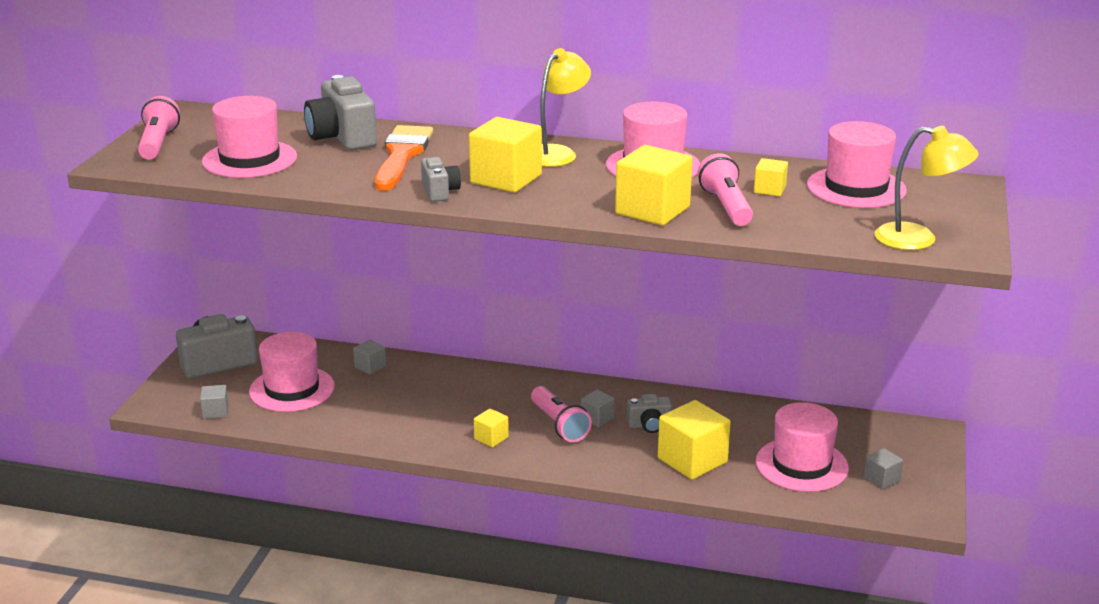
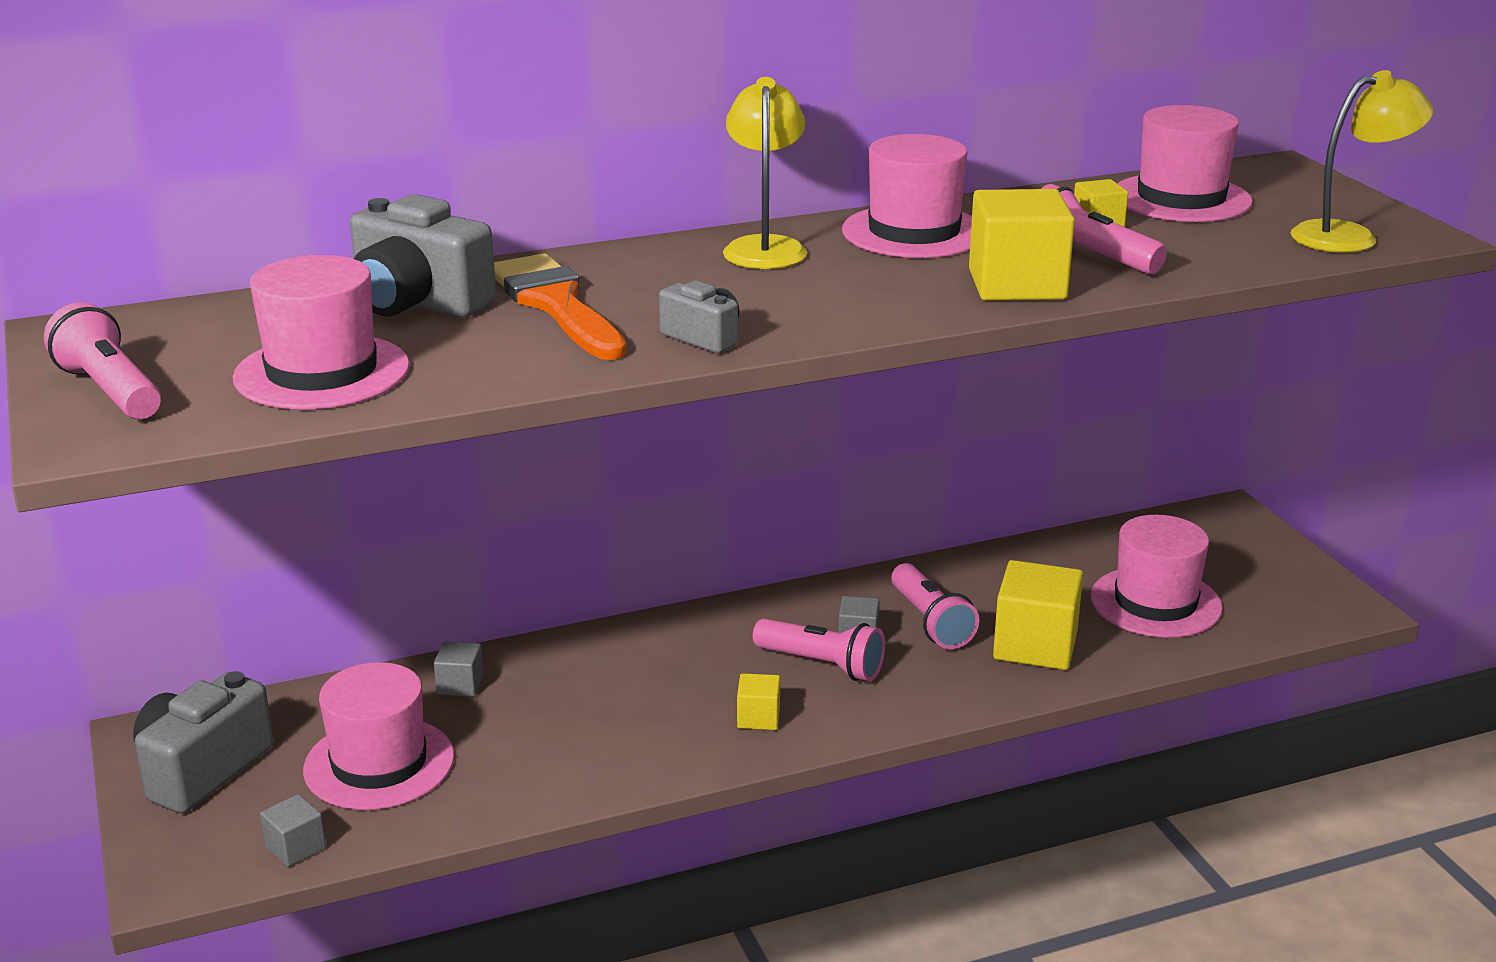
camera: 35 degrees left, 0 degrees up
yellow cube [469,117,542,193] -> none
grey camera [627,394,672,433] -> pink flashlight [891,563,979,649]
grey cube [864,448,903,489] -> none

